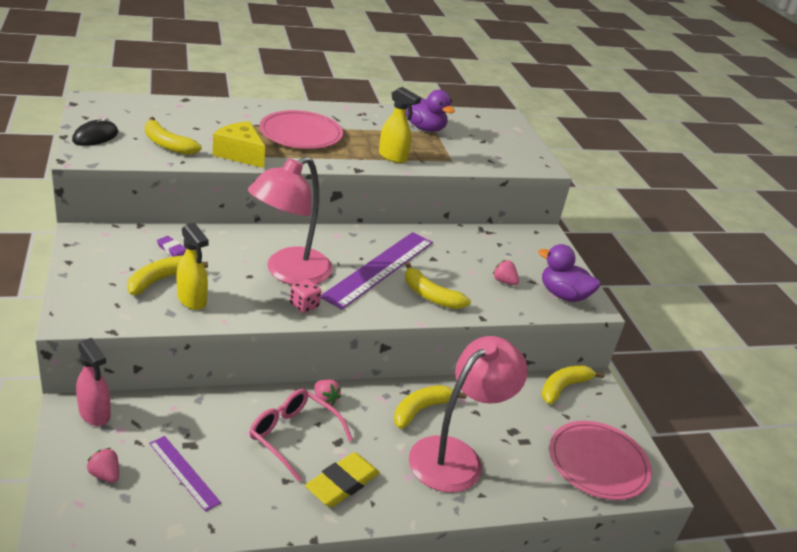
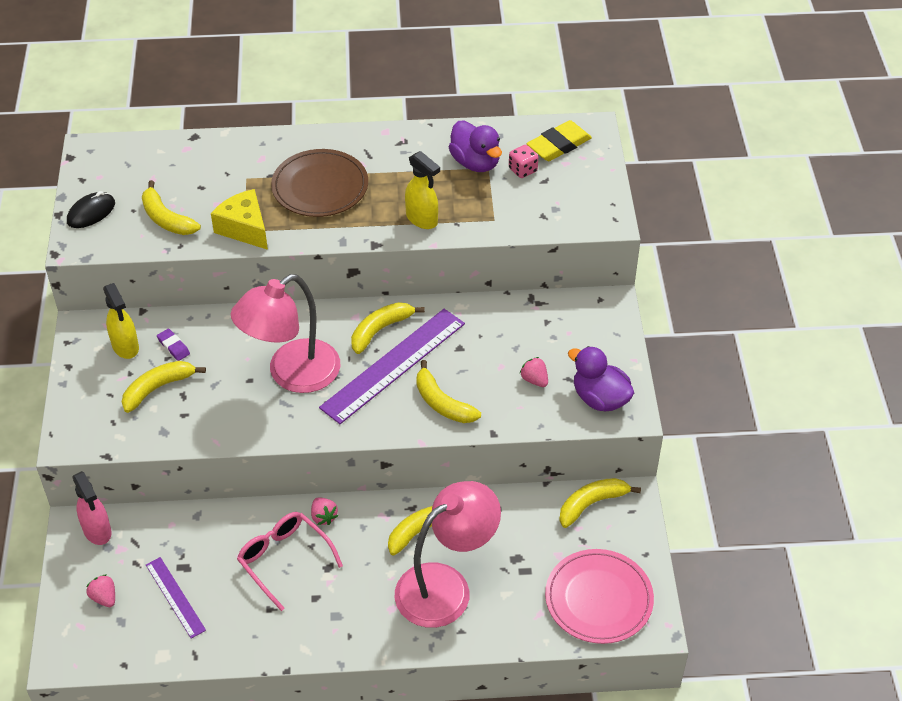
camera: 15 degrees right, 15 degrees up
yellow spray bottle [177,223,209,310] -> yellow spray bottle moved to [103,283,139,359]
pink plate [260,110,343,149] -> brown plate [271,149,368,217]
pink dice [290,279,321,313] -> pink dice moved to [509,145,538,178]
yellow eraser [305,452,380,507] -> yellow eraser moved to [527,120,592,161]
none -> yellow banana [351,302,425,354]

